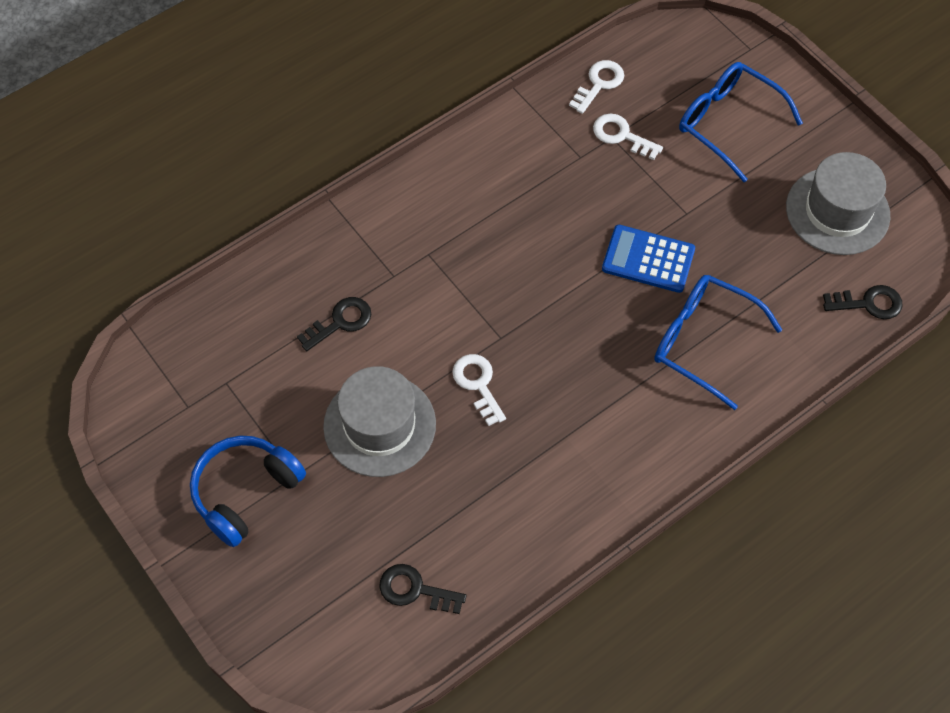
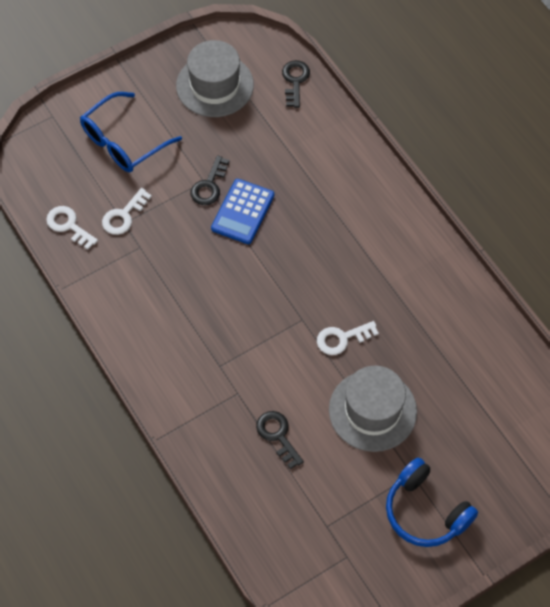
camera: 85 degrees left, 0 degrees up
black key [379,564,466,614] -> black key moved to [191,155,230,205]
blue glasses [654,275,782,410] -> none

